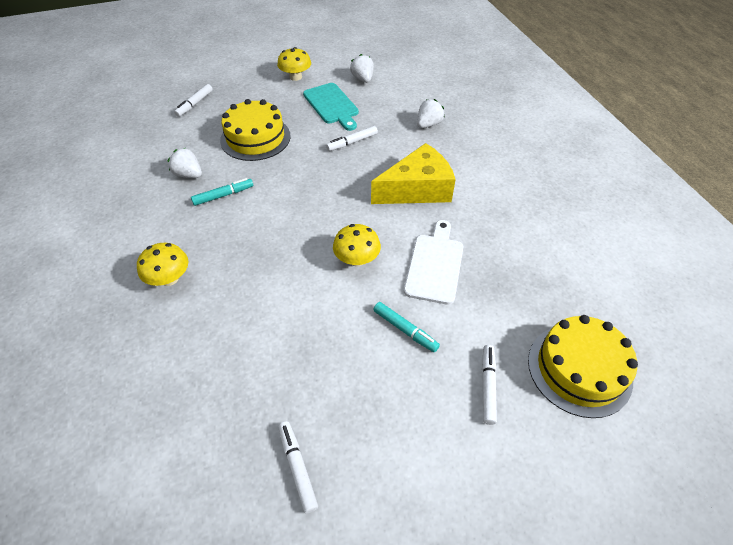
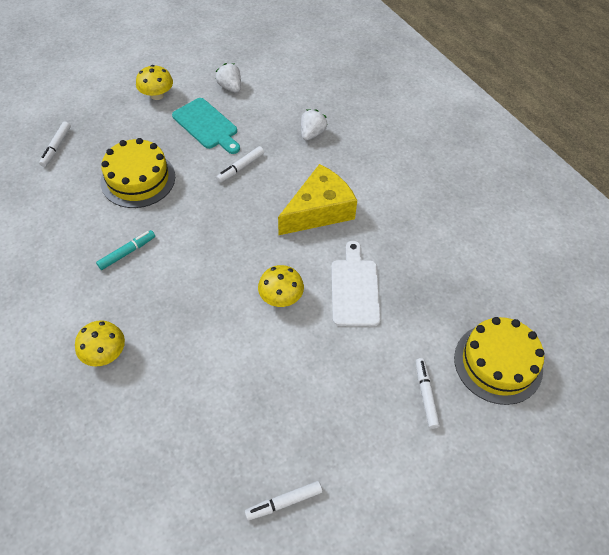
camera: 15 degrees left, 5 degrees up
white strawberry [168,148,202,178] -> none
white marker [278,421,318,513] -> white marker turned 75 degrees counterclockwise [245,481,322,520]
turquoise marker [373,302,440,352] -> none

